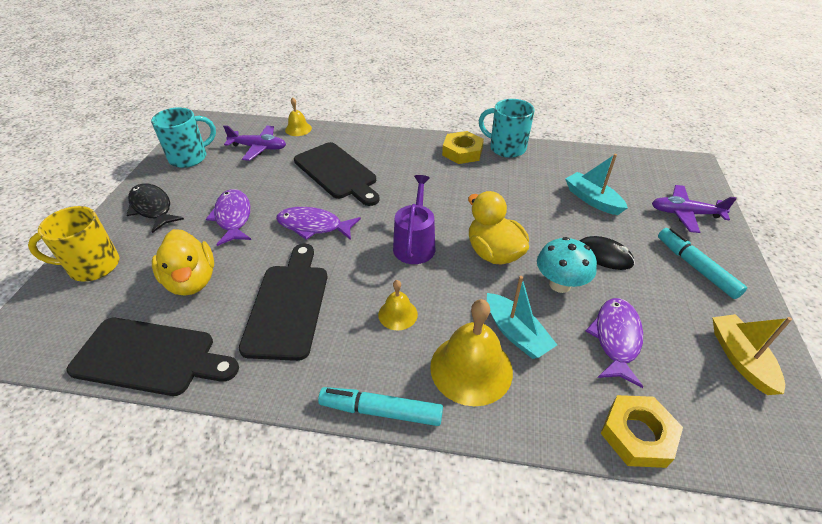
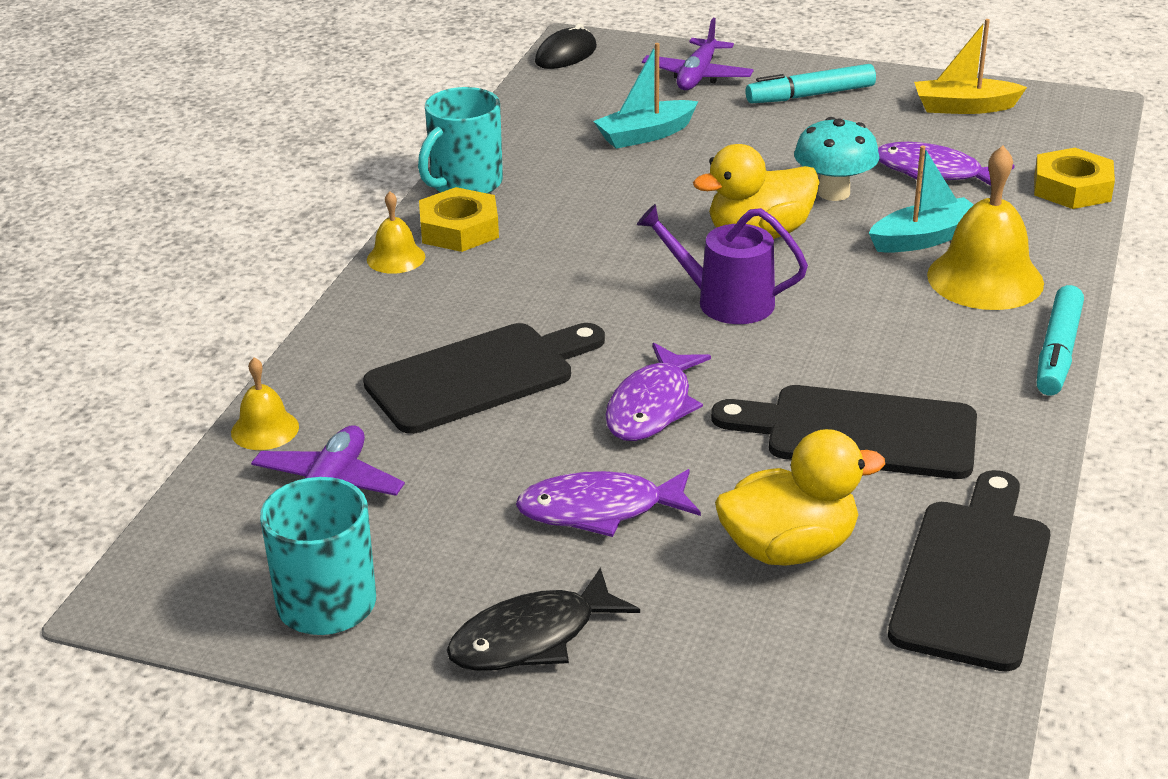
camera: 80 degrees left, 10 degrees down
yellow mug [28,206,119,282] -> none
yellow bell [378,280,418,330] -> yellow bell moved to [367,191,425,274]
black mouse [580,236,635,270] -> black mouse moved to [535,23,597,69]

